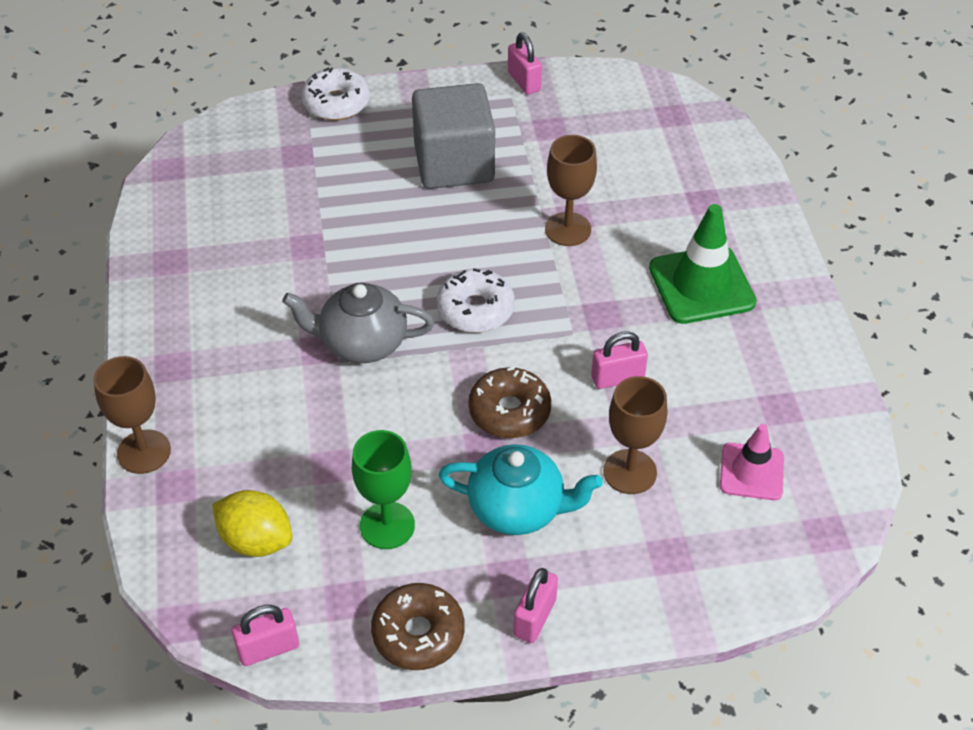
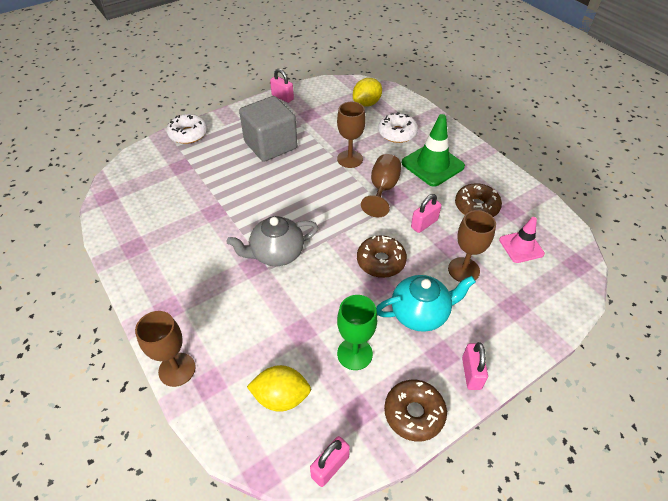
camera: 25 degrees left, 0 degrees up
white donut [437,268,515,333] -> white donut moved to [378,112,418,143]
none -> yellow lemon [353,78,382,107]
none -> brown goblet [361,154,401,217]
none -> brown donut [455,183,502,217]

